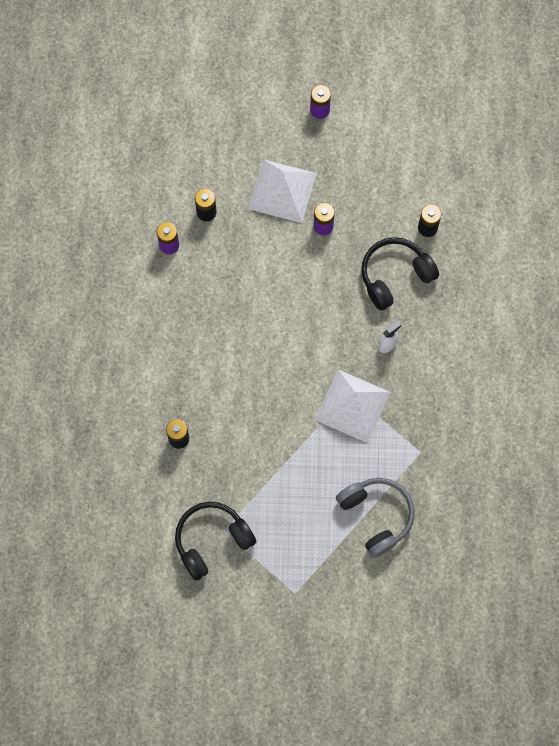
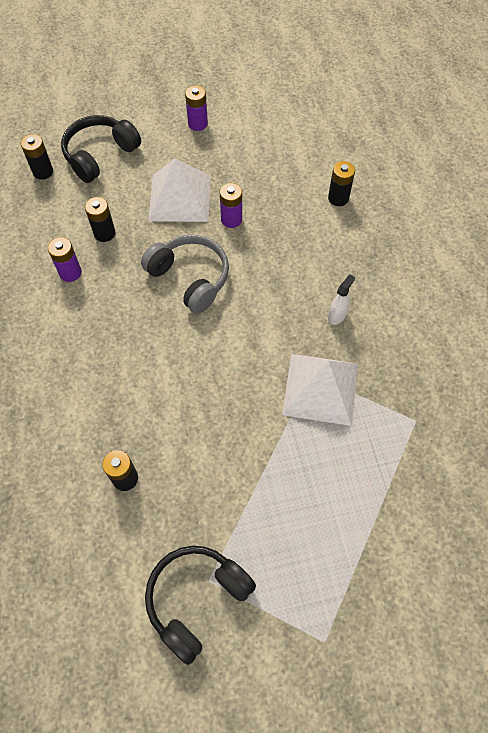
camera: 15 degrees left, 10 degrees down
grey headphones [336,478,415,558] -> grey headphones moved to [141,235,229,314]
black headphones [361,237,439,311] -> black headphones moved to [61,115,141,183]
none -> black battery [21,134,53,180]

